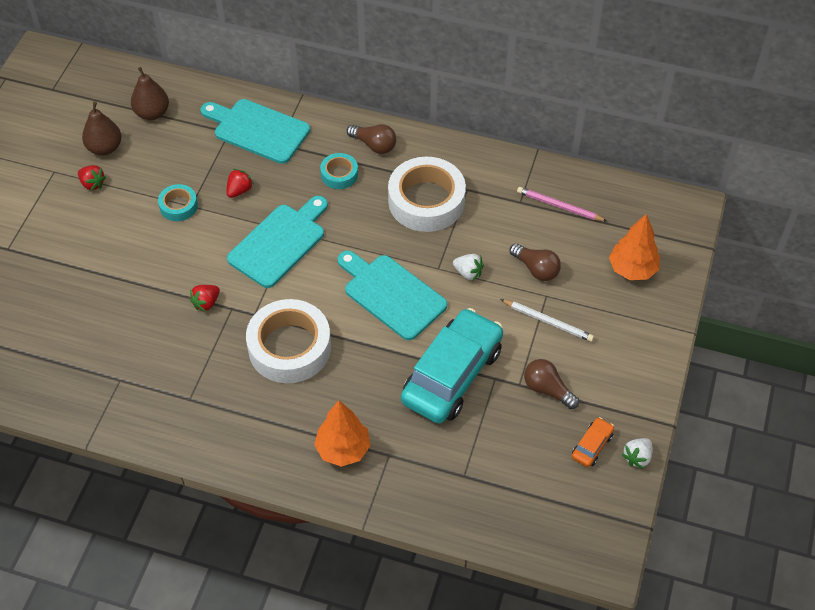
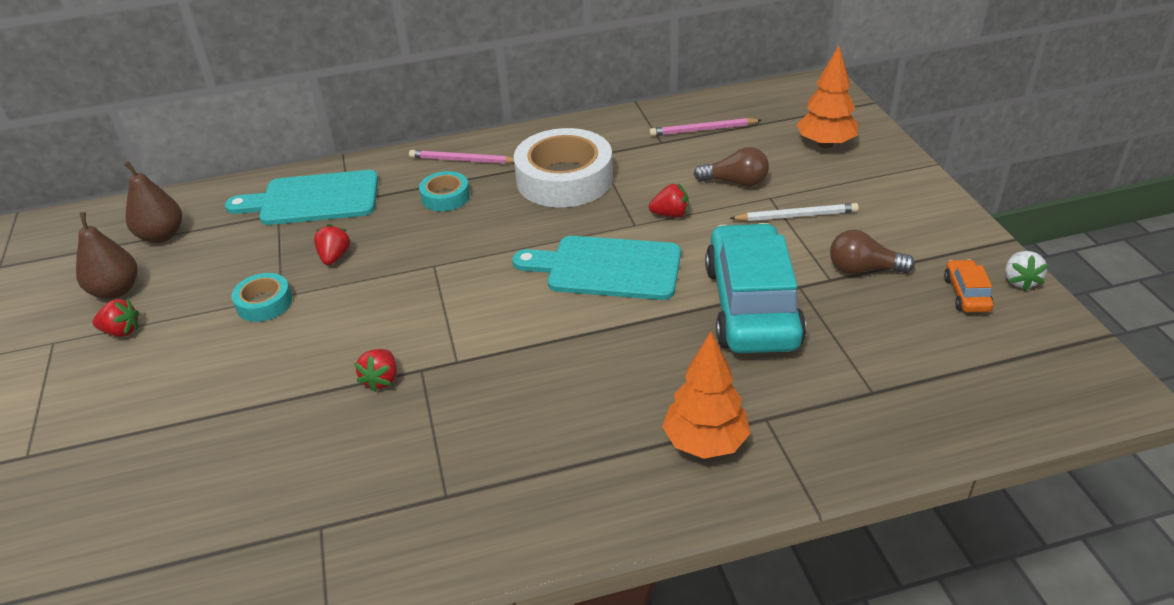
camera: 30 degrees left, 15 degrees down
turquoise cutting board [227,196,328,288] -> none
white tape [246,299,331,383] -> none
brown light bulb [347,124,396,154] -> pink pencil [409,150,514,164]
white strawberry [453,254,484,280] -> red strawberry [649,183,689,218]

